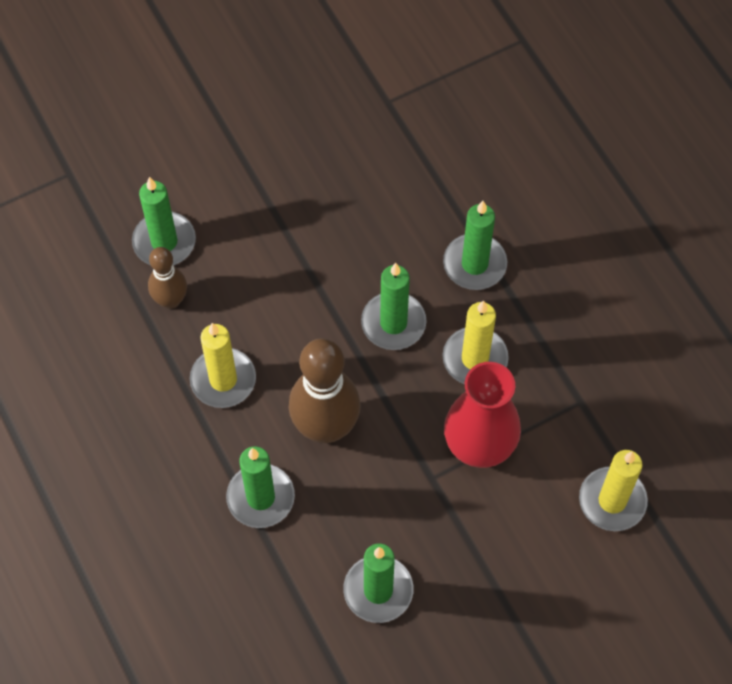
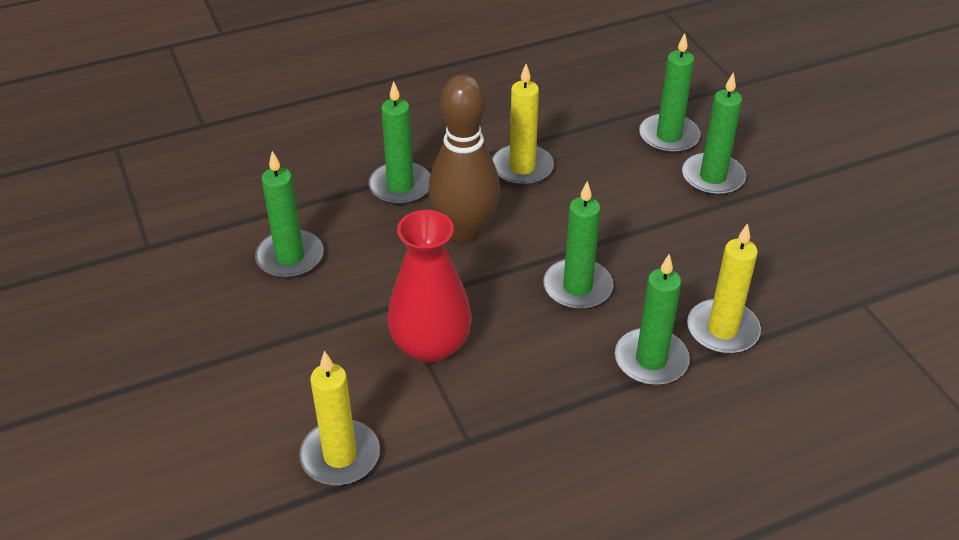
camera: 95 degrees right, 20 degrees down
brown bowling pin [148,247,187,309] -> none
yellow candle [442,300,509,384] -> yellow candle moved to [687,223,761,354]
none -> green candle [682,72,746,196]

